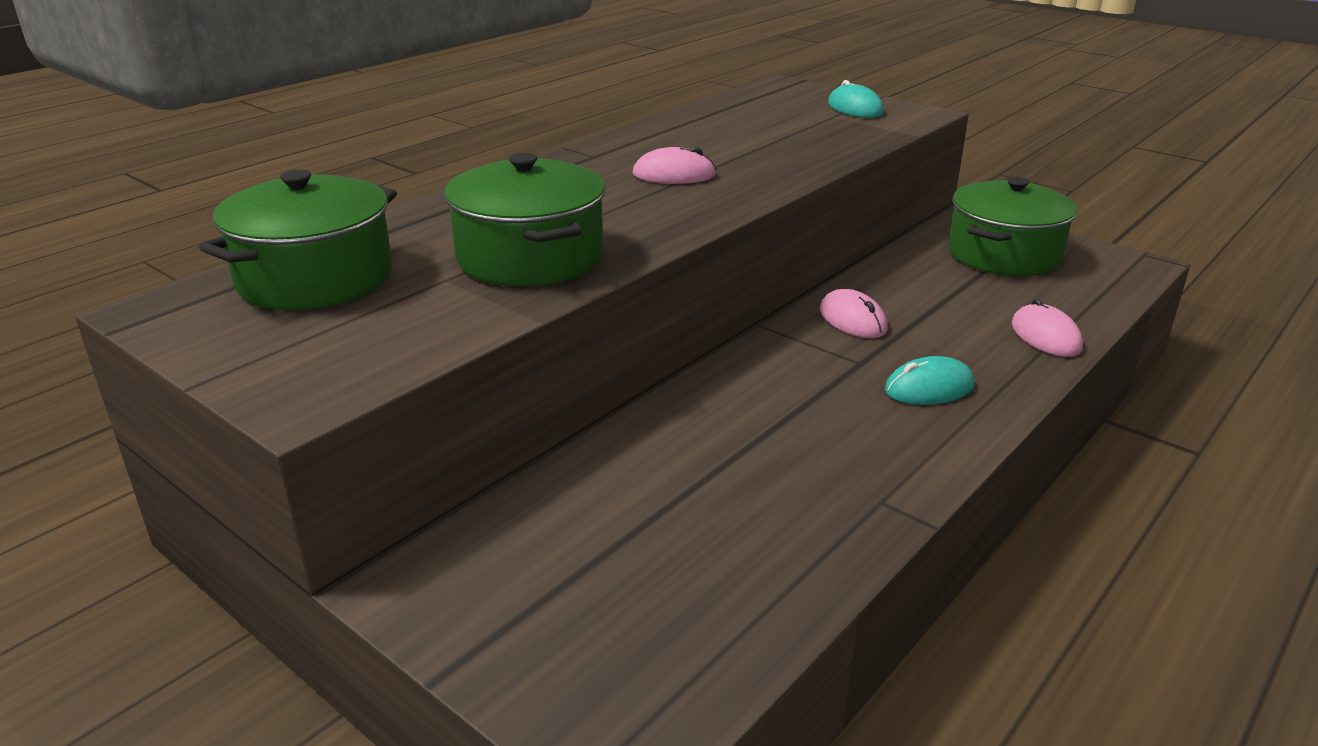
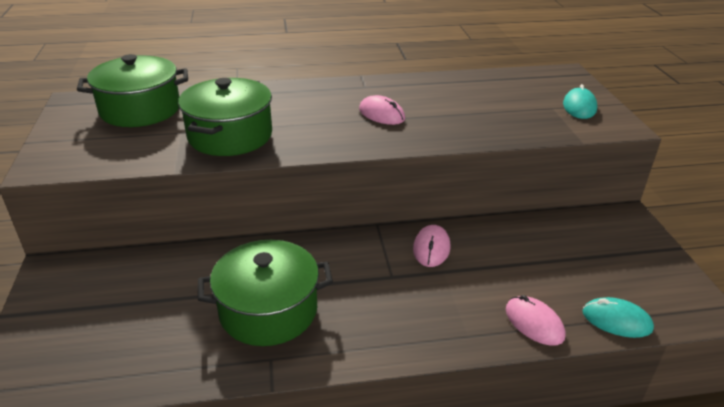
camera: 40 degrees right, 5 degrees up
turquoise mouse [885,356,974,405] -> turquoise mouse moved to [583,297,654,338]
green pot [948,177,1077,276] -> green pot moved to [198,240,333,346]
pink mouse [1012,299,1083,357] -> pink mouse turned 60 degrees counterclockwise [506,295,566,346]

